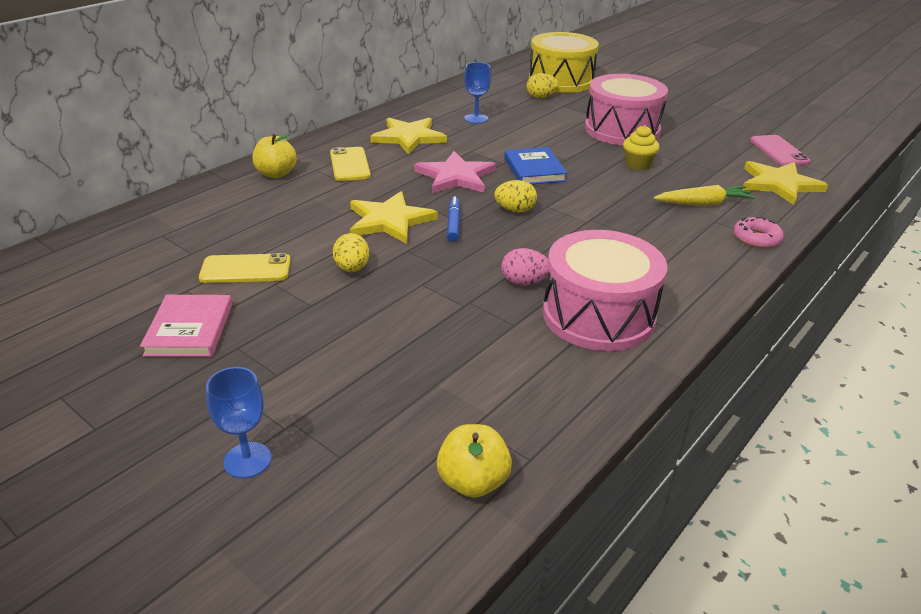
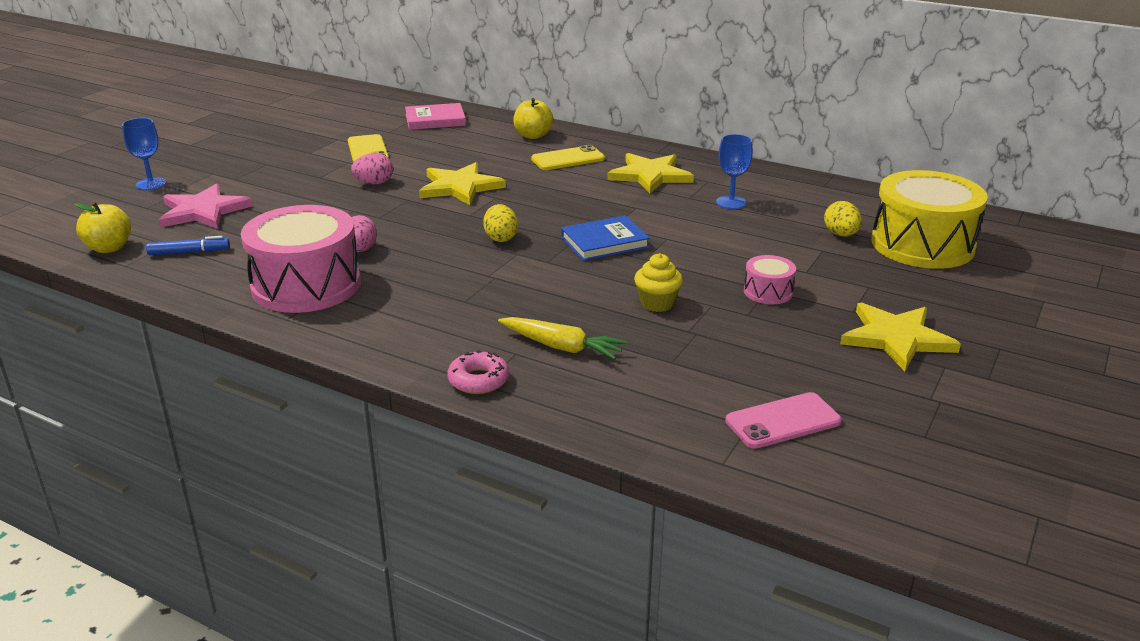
camera: 80 degrees right, 5 degrees down
pink book [140,295,232,357] -> pink book moved to [405,103,466,130]
yellow egg [333,233,369,272] -> pink egg [351,153,393,184]
pink star [414,151,496,193] -> pink star moved to [159,183,253,229]
blue marker [447,196,461,242] -> blue marker moved to [146,236,230,255]
pink drum [585,74,668,145] -> pink drum [744,255,796,304], size x0.45
yellow carrot [654,185,756,206] -> yellow carrot turned 45 degrees counterclockwise [498,317,628,360]
yellow star [742,161,828,205] -> yellow star moved to [840,303,961,371]

